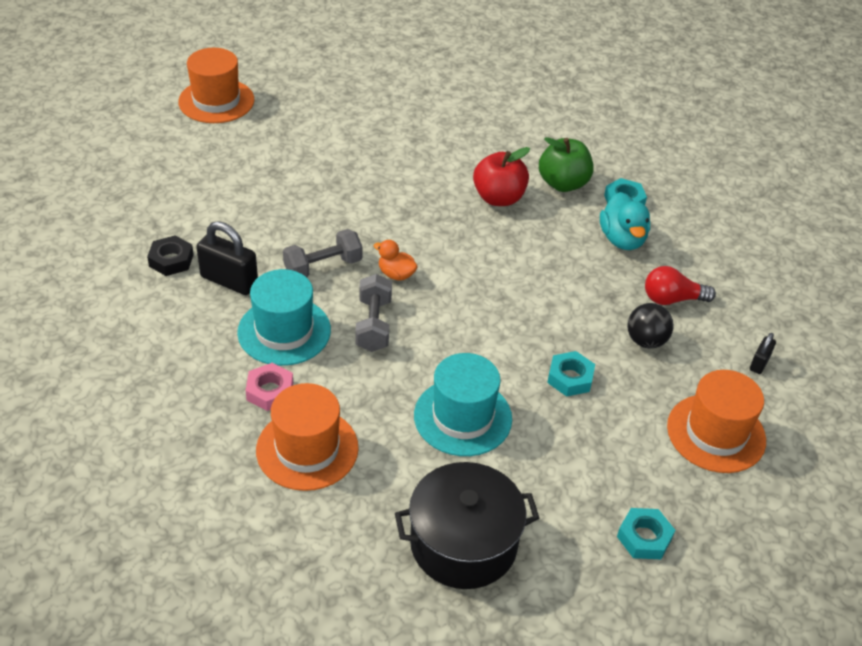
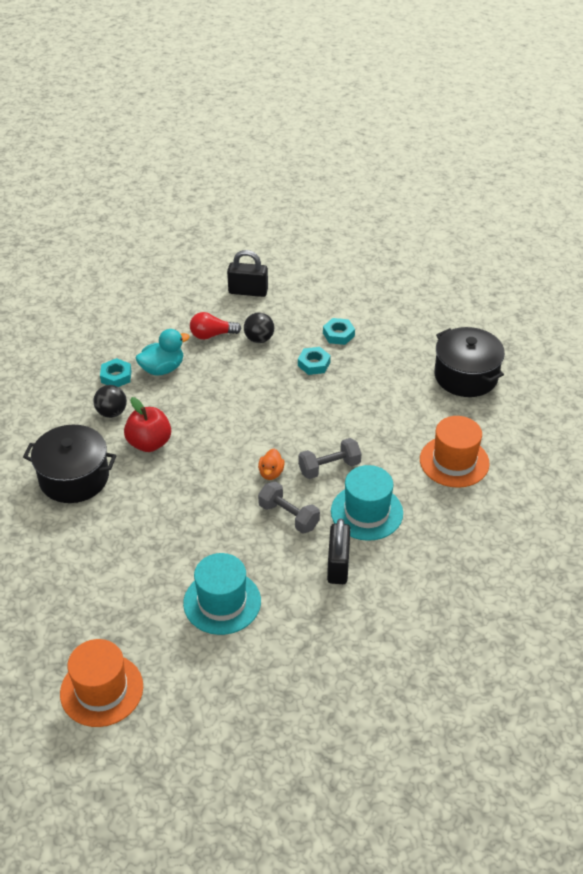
camera: 110 degrees left, 0 degrees up
black nut [147,235,194,276] -> none
pink nut [246,363,293,411] -> none
turquoise hat [414,353,512,456] -> turquoise hat moved to [183,553,261,635]
green apple [539,137,594,192] -> black ball [93,385,127,418]
turquoise nut [617,508,675,559] -> turquoise nut moved to [323,318,355,345]
red light bulb [645,266,716,305] -> red light bulb turned 105 degrees clockwise [190,312,241,340]
orange hat [667,370,766,473] -> none
black padlock [750,333,776,374] -> black padlock [227,250,268,297], size x1.93
none -> black pot [23,425,116,503]

